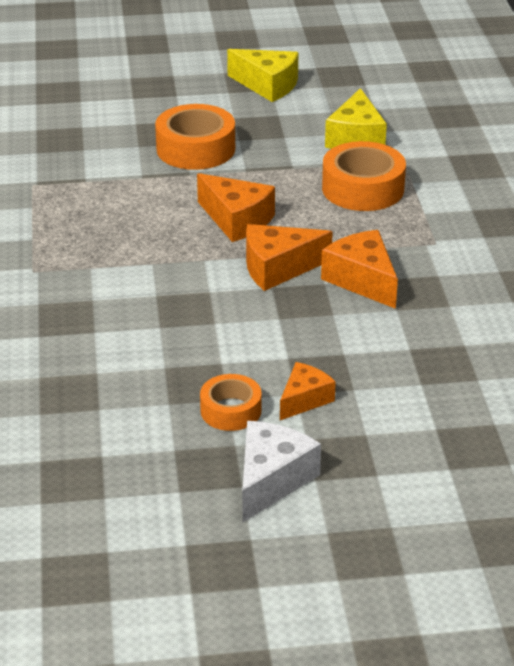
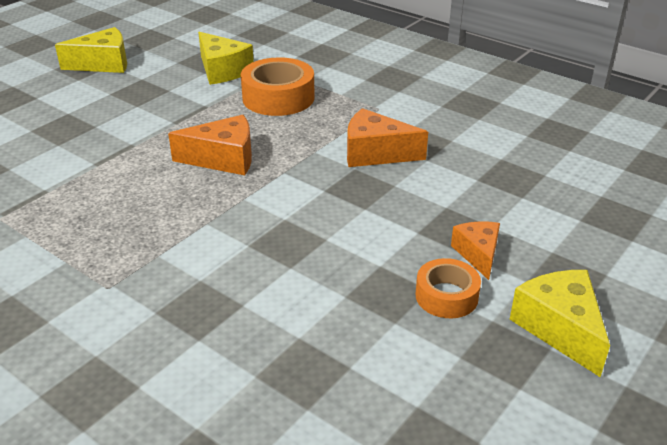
camera: 45 degrees left, 0 degrees up
orange tape [155,104,235,170] -> none
white cheese [242,421,321,522] -> yellow cheese [509,270,610,377]
orange cheese [246,224,333,291] -> none

